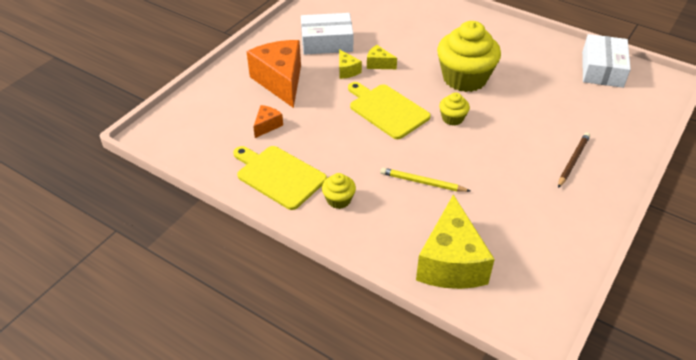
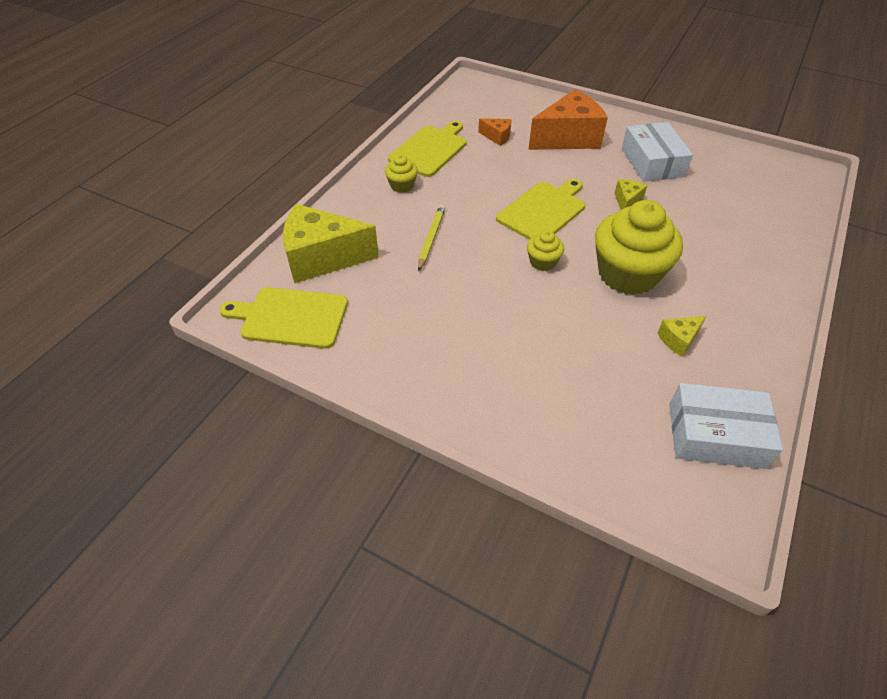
camera: 85 degrees right, 5 degrees up
yellow cheese [339,49,362,79] -> yellow cheese moved to [658,316,706,357]
brown pencil [558,132,590,188] -> none
none -> yellow cutting board [220,287,348,349]

